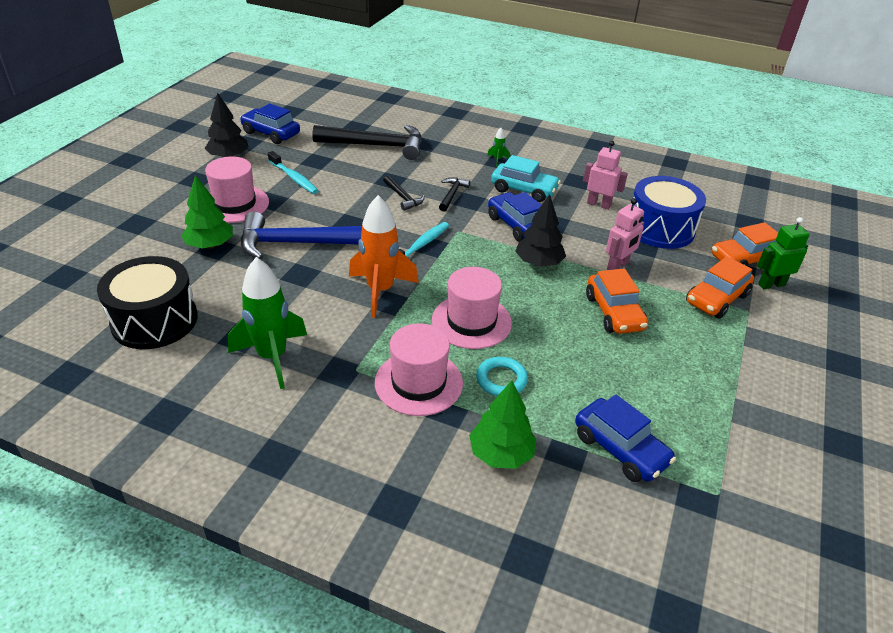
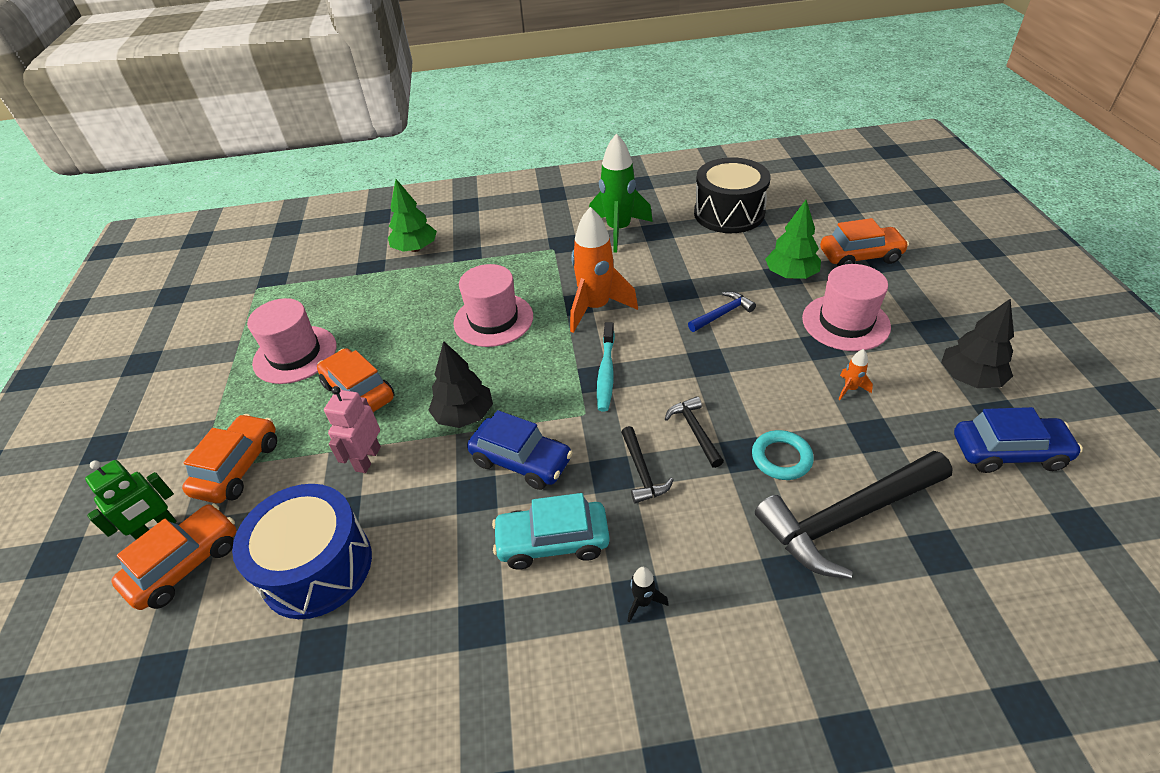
camera: 155 degrees right, 5 degrees up
blue hammer [241,211,362,260] -> blue hammer [688,292,756,332], size x0.47
turquoise toothbrush [268,151,319,194] -> orange rocket [838,349,873,400]
pink hat [375,323,463,416] -> pink hat moved to [247,298,336,384]
black hammer [383,175,425,211] -> black hammer turned 45 degrees clockwise [665,396,724,468]
turquoise ring [476,357,528,396] -> turquoise ring moved to [752,430,814,480]
green rocket [487,128,510,167] -> black rocket [628,567,669,623]
blue car [575,395,676,482] -> none
pink robot [583,141,628,210] -> none
none -> orange car [820,218,909,266]

